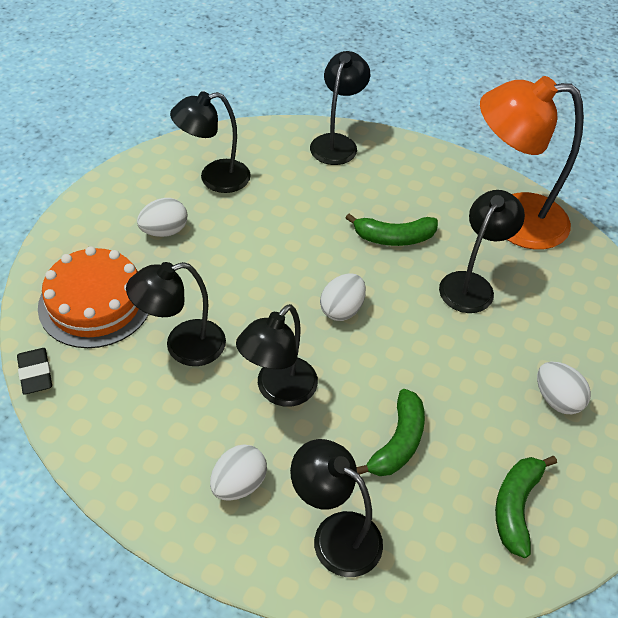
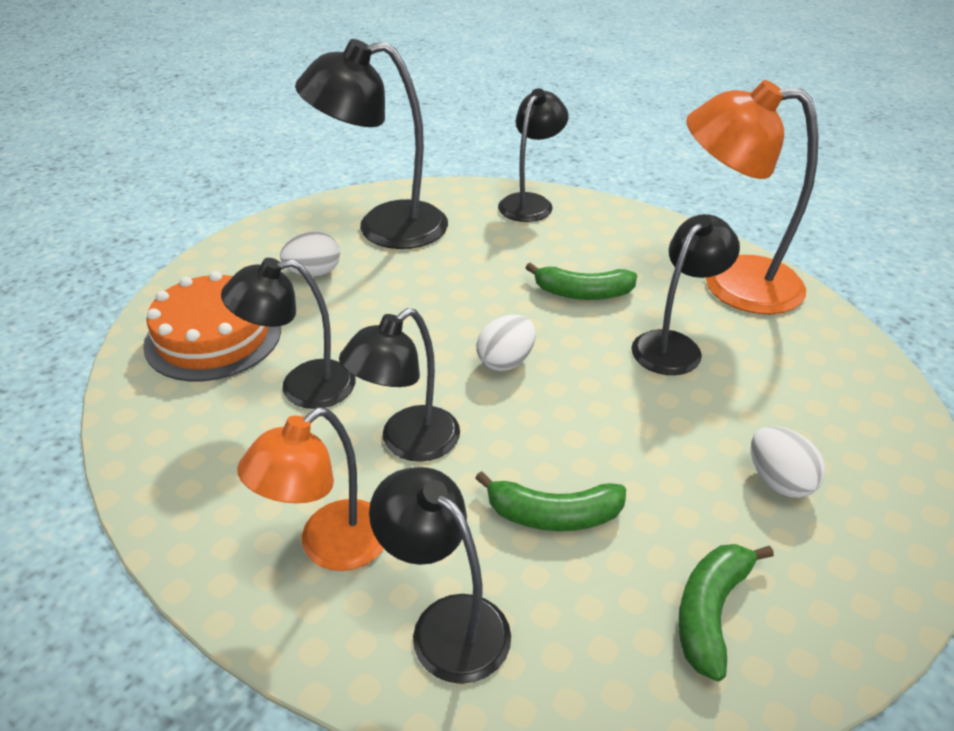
camera: 10 degrees right, 10 degrees down
black eraser [17,348,52,395] -> none
black lamp [170,91,251,193] -> black lamp [295,39,448,249], size x1.56
white egg [210,444,267,501] -> orange lamp [237,408,384,571]
green banana [357,389,425,476] -> green banana turned 60 degrees clockwise [475,471,626,531]

